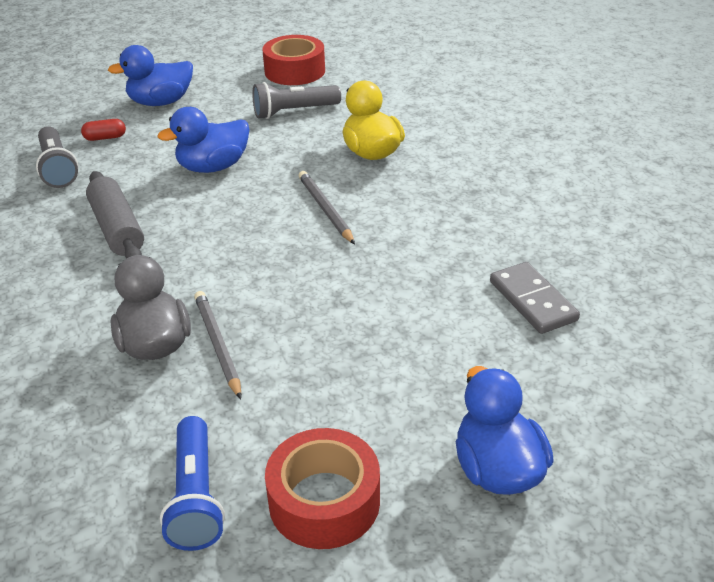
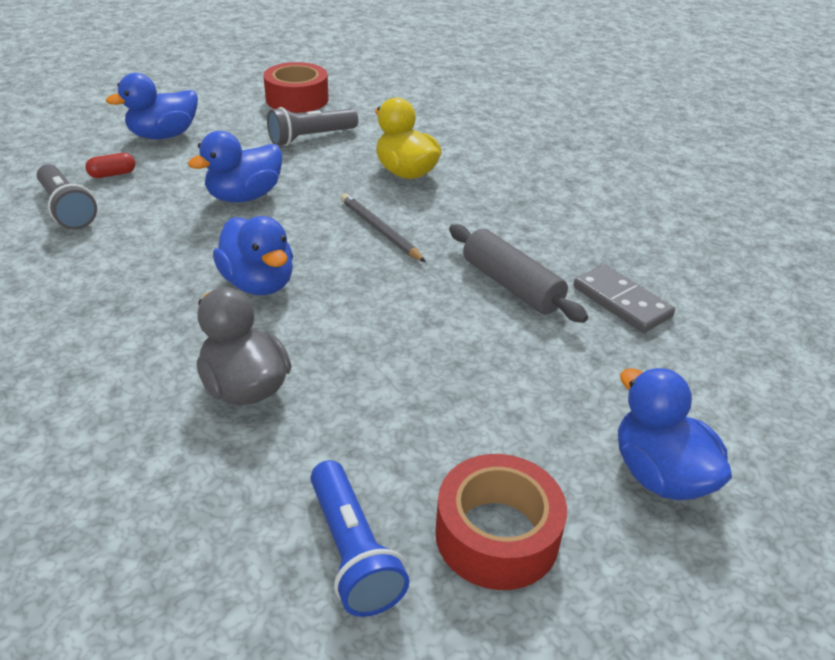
camera: 15 degrees left, 0 degrees up
grey rolling pin [86,171,144,259] -> grey rolling pin moved to [449,224,588,323]
grey pencil [194,291,241,399] -> none
none -> blue duck [213,216,293,295]

